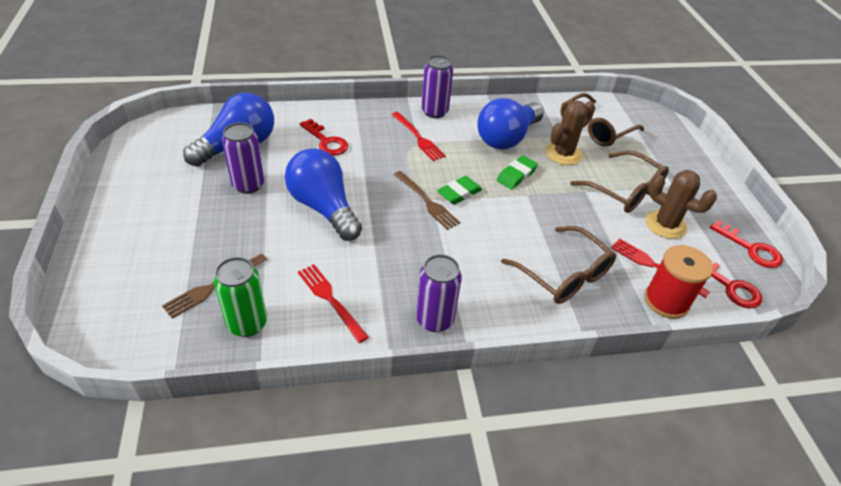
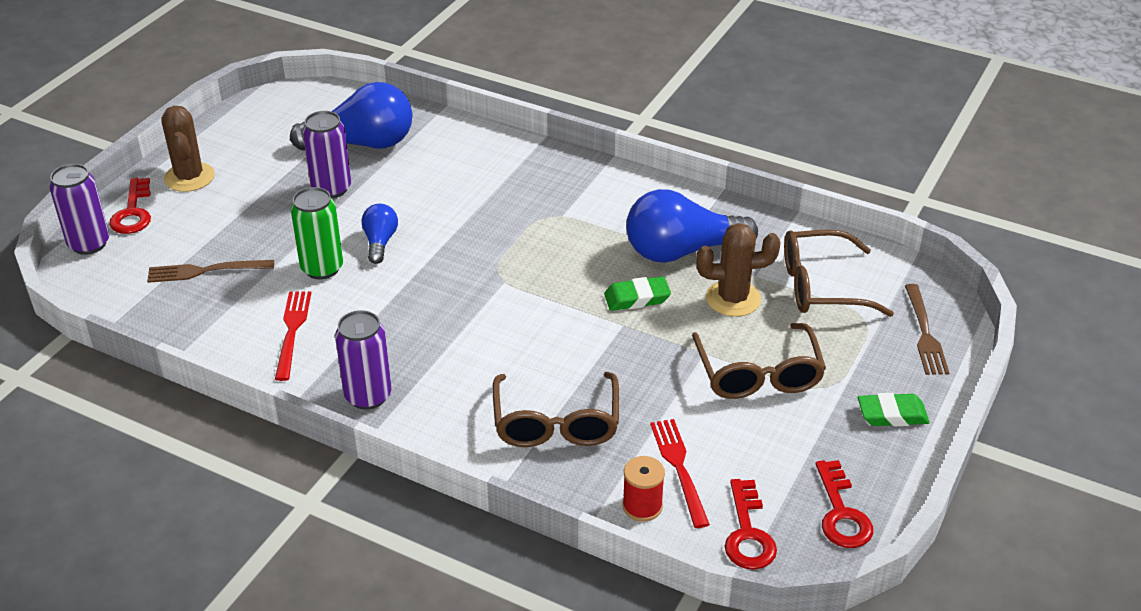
camera: 40 degrees right, 5 degrees down
green can [214,257,267,337] -> green can moved to [291,187,343,279]
blue light bulb [285,148,362,241] -> blue light bulb [361,204,398,264], size x0.51
red key [300,119,348,156] -> red key moved to [109,178,151,234]
red fork [391,112,446,161] -> none
brown fork [394,171,460,230] -> brown fork moved to [905,284,949,375]
purple can [421,55,453,118] -> purple can moved to [49,164,110,255]
green eraser [437,176,482,205] -> green eraser moved to [858,393,930,426]
red spool [644,245,713,319] -> red spool [622,456,665,522], size x0.64
brown cactus [646,170,717,239] -> brown cactus moved to [161,106,215,192]

